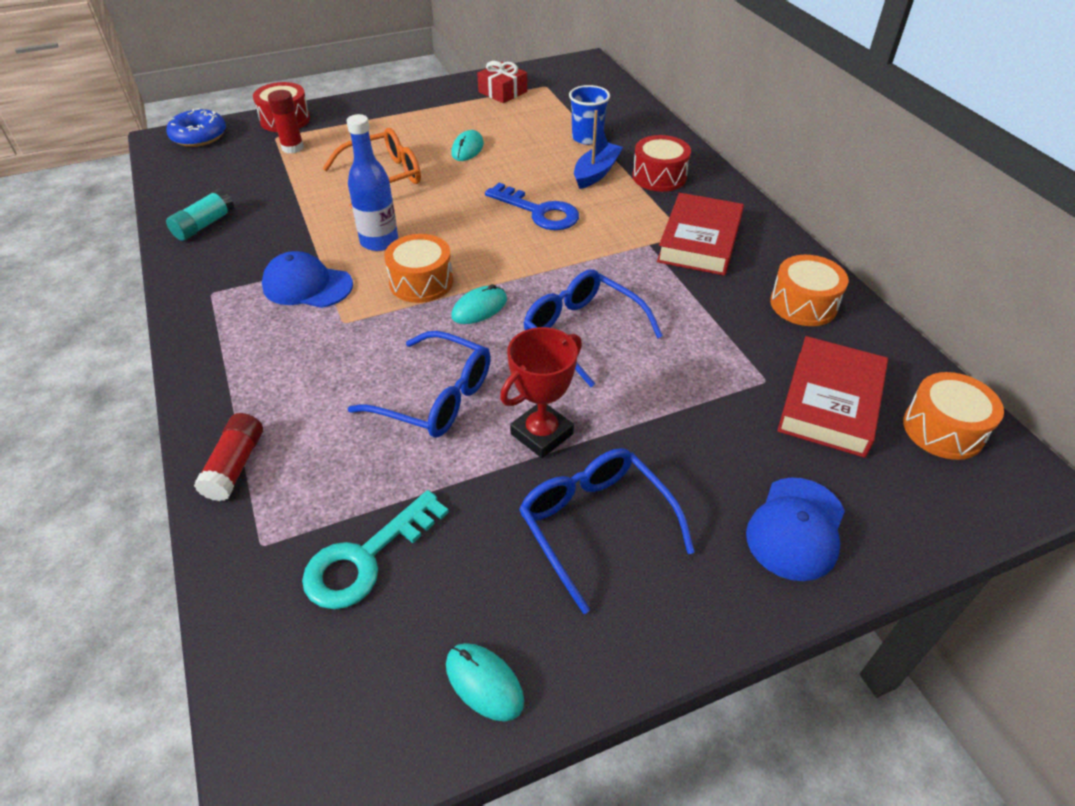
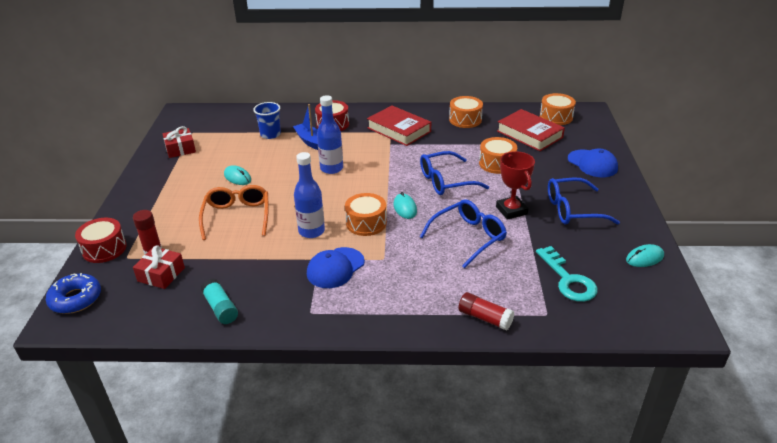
camera: 65 degrees left, 10 degrees down
blue key [485,183,579,230] -> blue bottle [317,95,343,174]
none -> red gift [133,245,185,289]
none -> orange drum [479,137,517,174]

